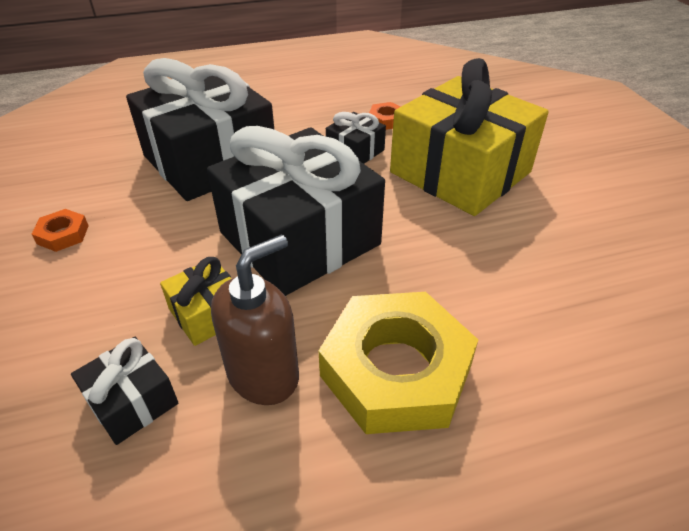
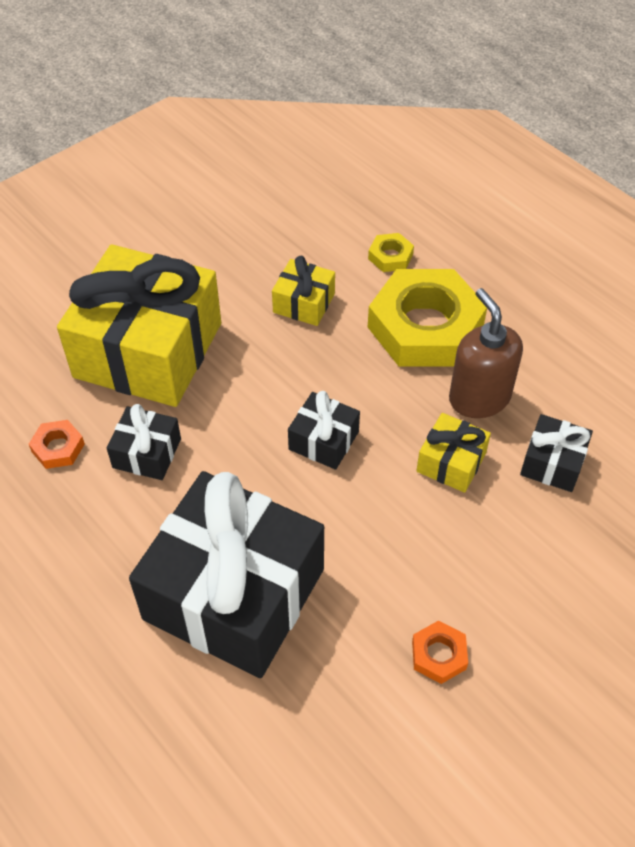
camera: 115 degrees left, 10 degrees up
black gift [207,126,385,296] -> black gift [288,391,360,470], size x0.43
brown soap dispenser [211,234,299,405] -> brown soap dispenser turned 45 degrees clockwise [449,288,523,418]
none -> yellow gift [272,256,335,326]
none -> yellow nut [368,233,414,272]

